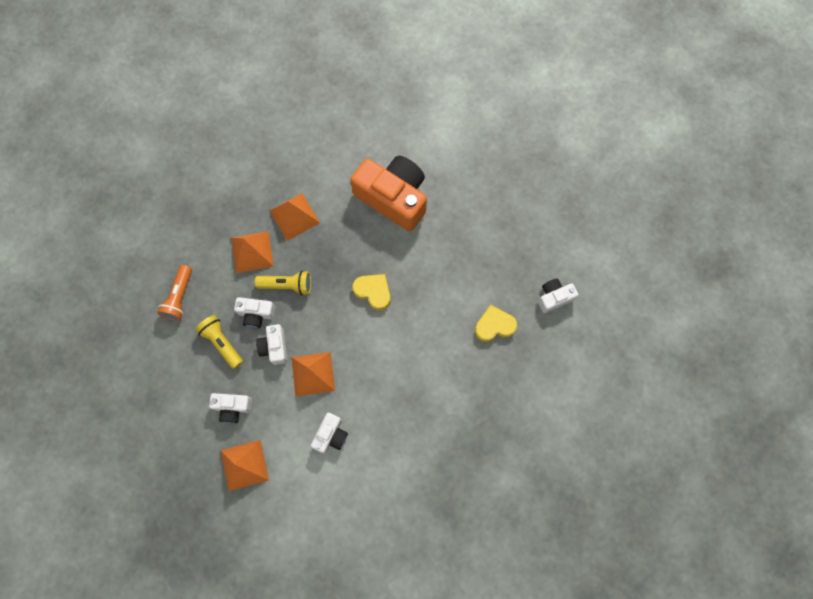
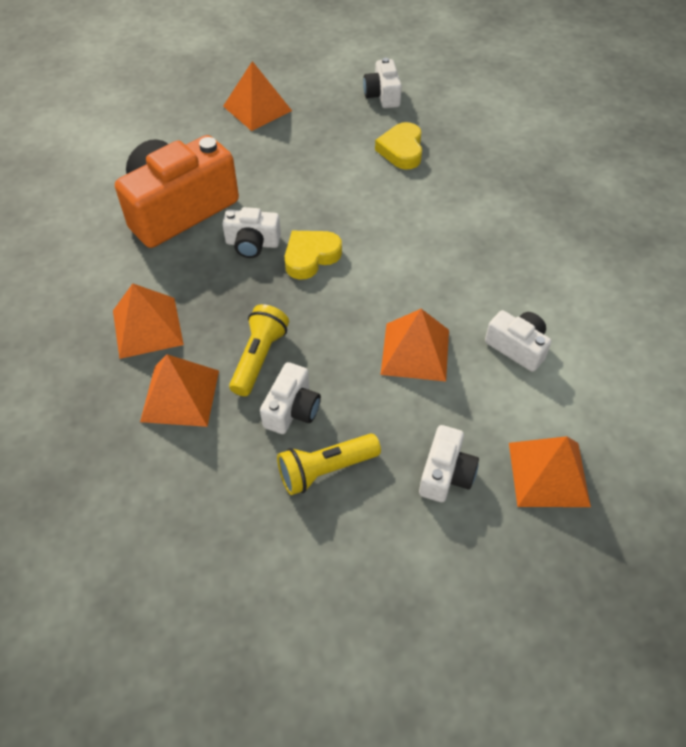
camera: 75 degrees left, 20 degrees down
orange flashlight [157,265,192,321] -> none
white camera [256,324,287,365] -> white camera moved to [222,207,281,258]
none -> orange pyramid [223,61,292,131]

